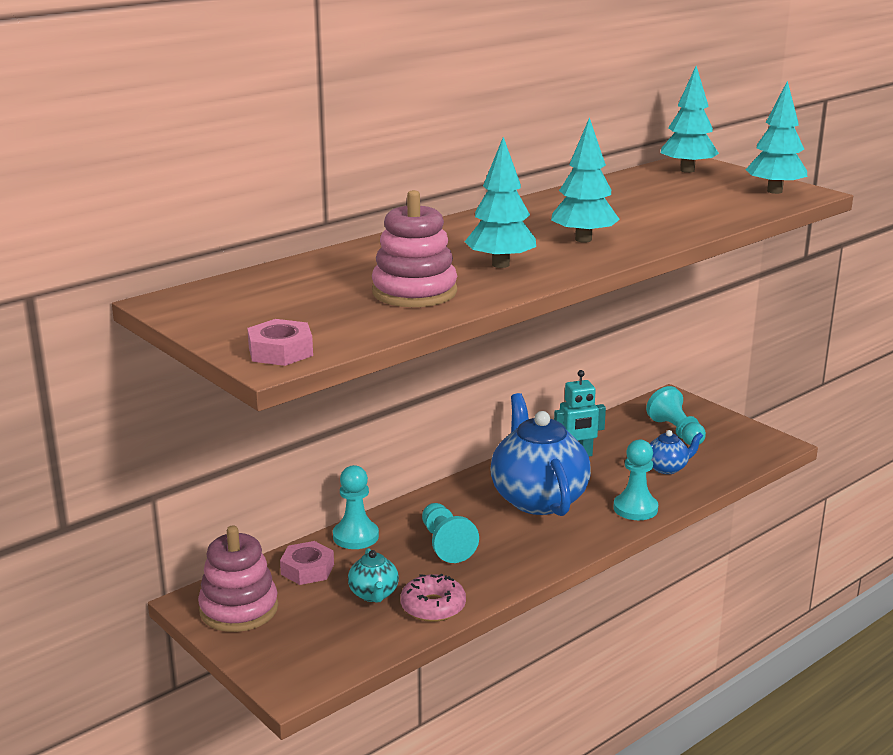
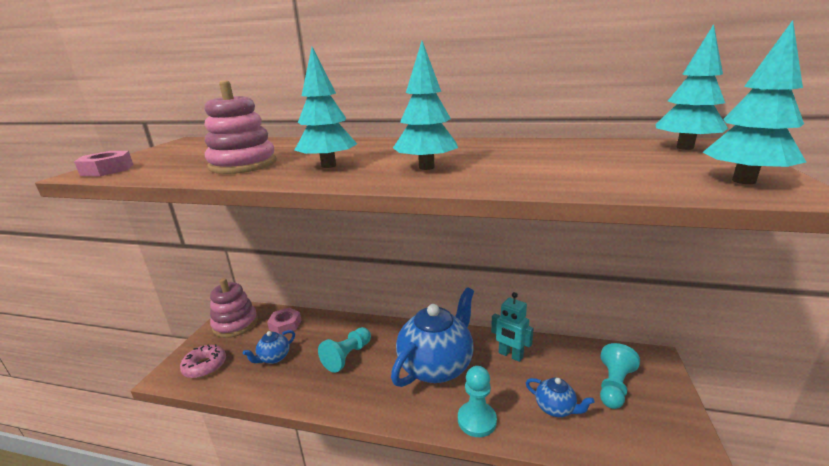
camera: 55 degrees right, 0 degrees up
turquoise pawn [333,465,379,549] -> none
turquoise teapot [348,548,399,603] -> blue teapot [243,330,295,364]
pink donut [400,574,466,622] -> pink donut moved to [180,344,226,378]

